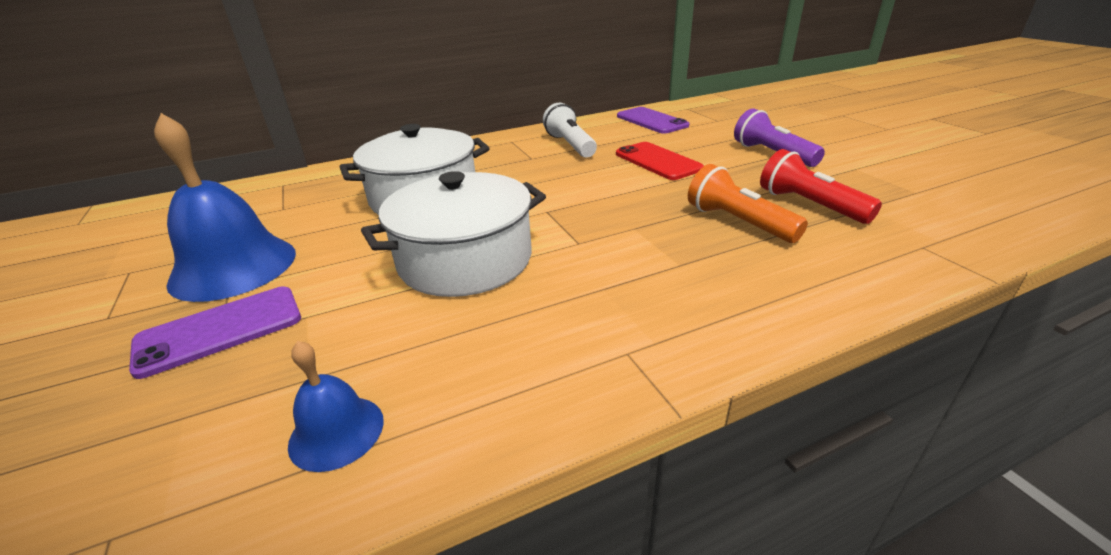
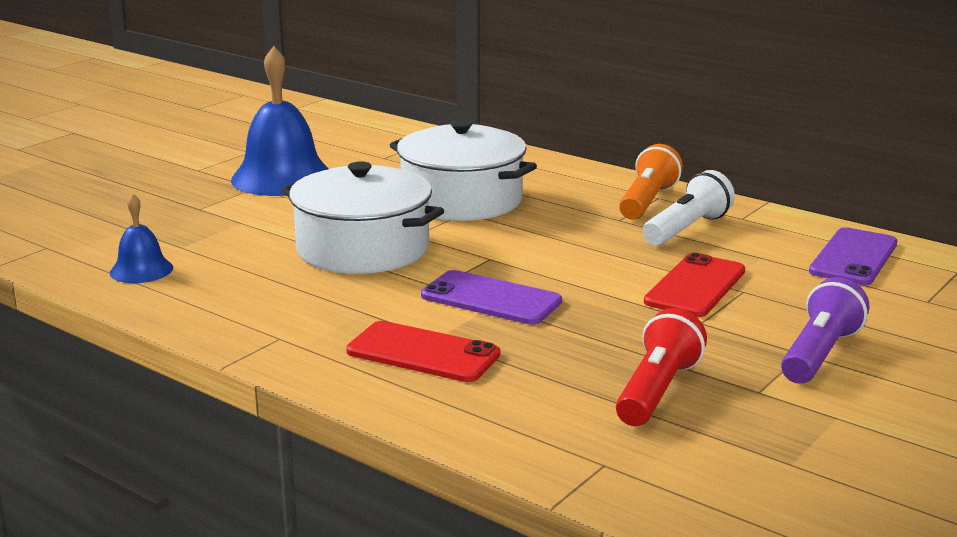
camera: 60 degrees right, 10 degrees down
purple phone [129,286,301,379] -> purple phone moved to [421,270,562,325]
orange flashlight [688,164,808,243] -> orange flashlight moved to [619,144,683,220]
none -> red phone [346,321,500,382]

